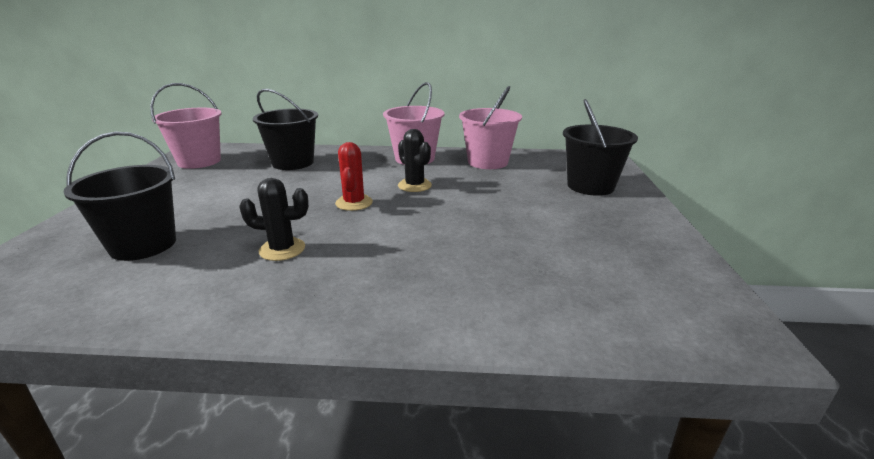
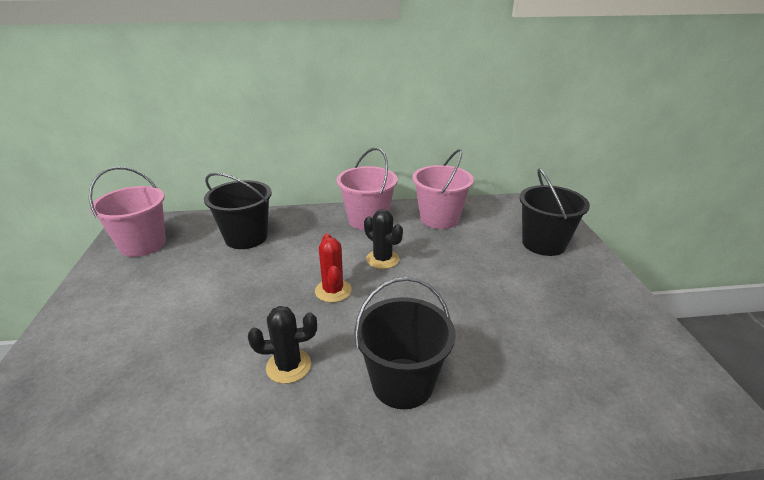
camera: 10 degrees left, 5 degrees up
black bucket [63,132,176,261] -> black bucket moved to [354,277,456,409]

